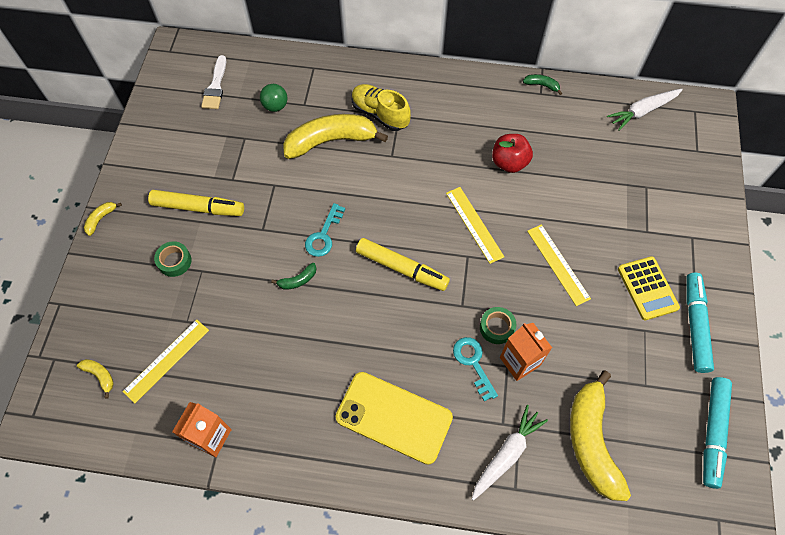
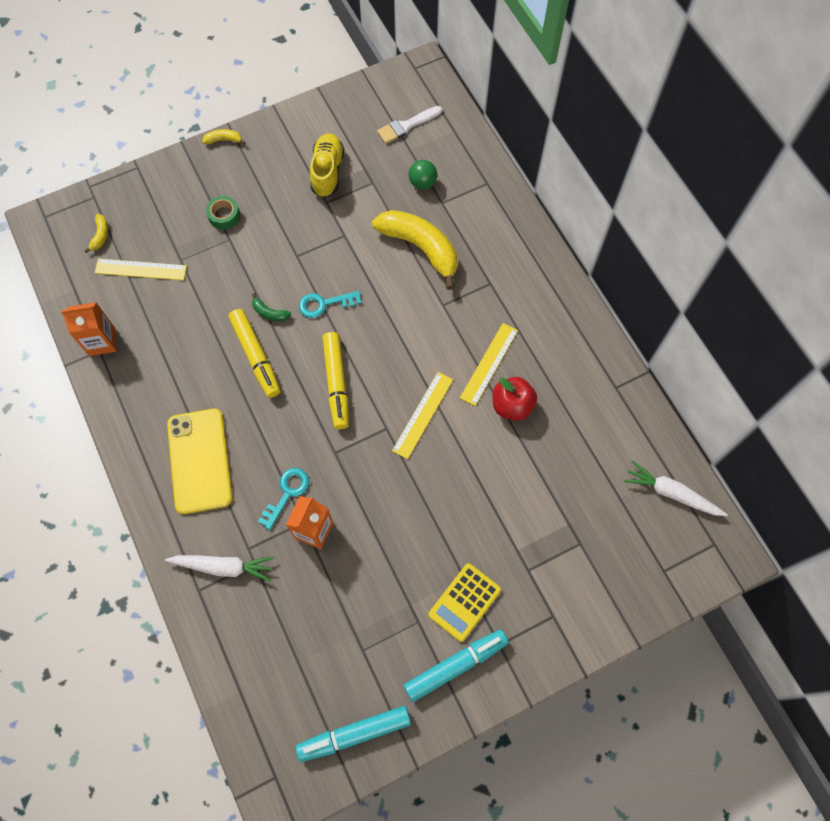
camera: 55 degrees right, 5 degrees up
yellow marker [148,190,244,216] -> yellow marker moved to [229,309,280,398]
yellow shoe [352,84,411,131] -> yellow shoe moved to [310,133,344,198]
green tape [480,307,516,344] -> none
green banana [523,74,562,95] -> none
yellow ruler [527,224,591,306] -> yellow ruler moved to [460,323,518,406]
yellow banana [570,370,631,501] -> none

